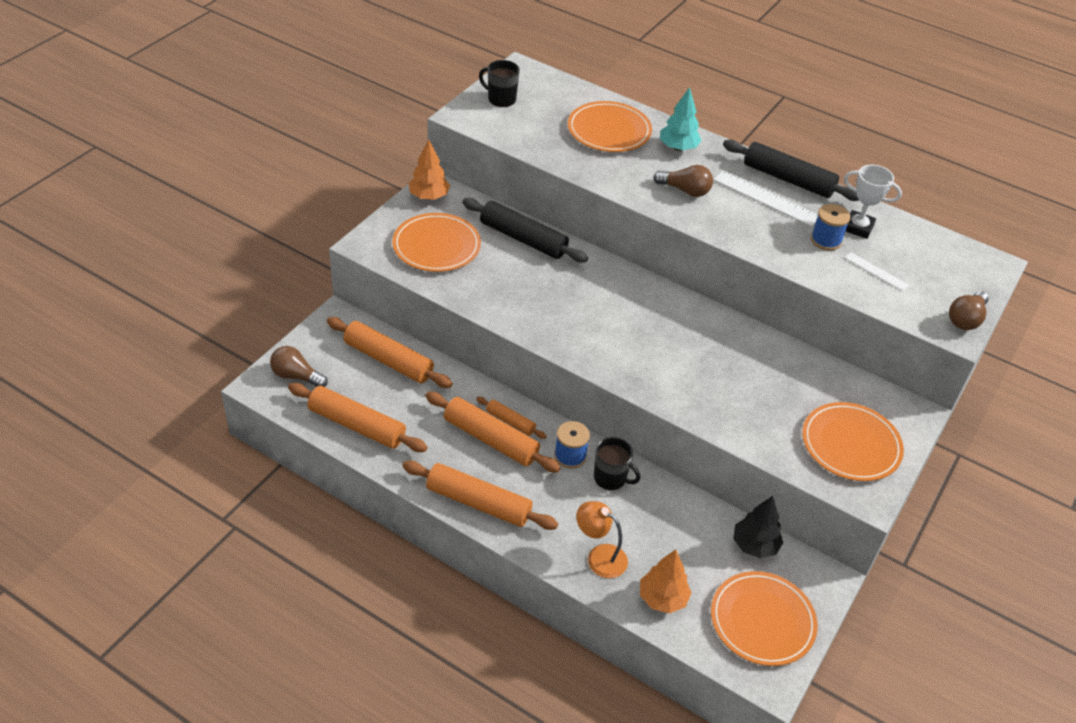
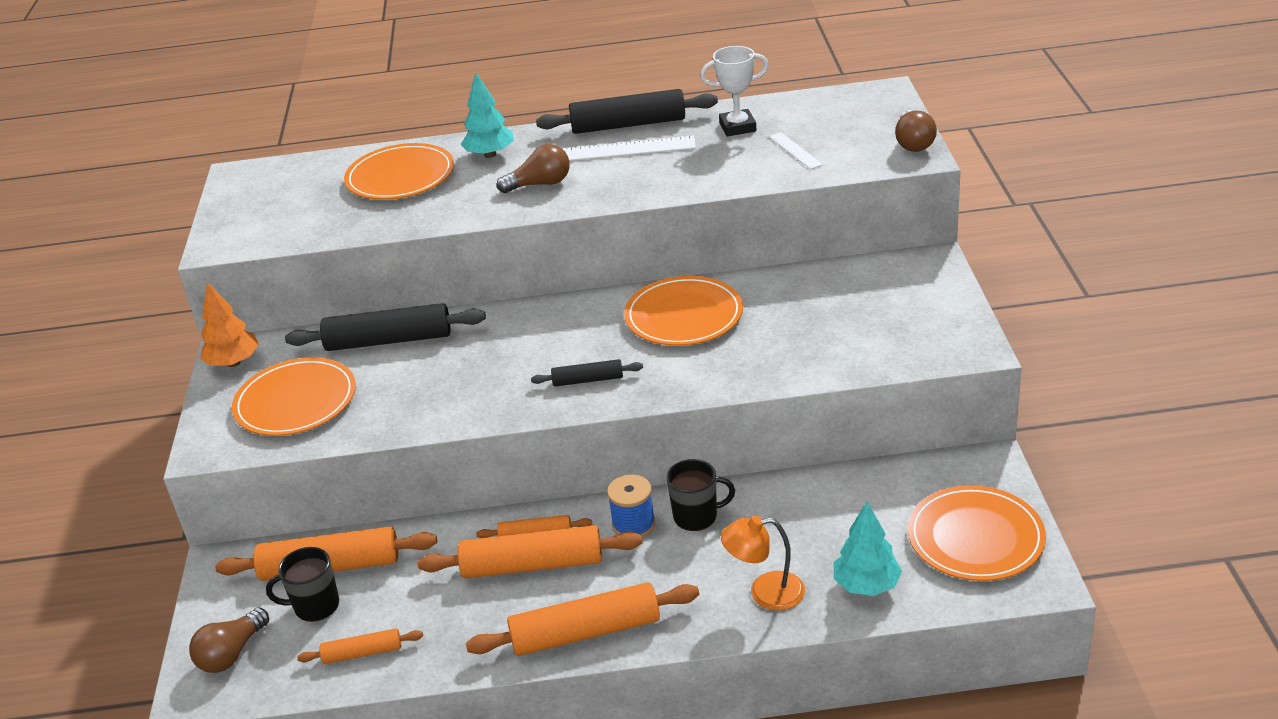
camera: 30 degrees left, 10 degrees down
brown light bulb [270,346,328,387] -> brown light bulb turned 45 degrees counterclockwise [189,607,269,673]
orange rolling pin [288,383,427,452] -> orange rolling pin [297,628,423,664], size x0.53
black mug [479,60,520,107] -> black mug moved to [266,547,339,622]
orange tree [640,550,692,613] -> turquoise tree [834,502,902,596]
black tree [733,496,783,558] -> none
orange plate [802,402,904,481] -> orange plate moved to [624,276,743,346]
blue spool [811,204,851,251] -> none
white ruler [844,252,909,291] -> white ruler turned 60 degrees clockwise [769,132,823,169]
none -> black rolling pin [531,359,643,387]

